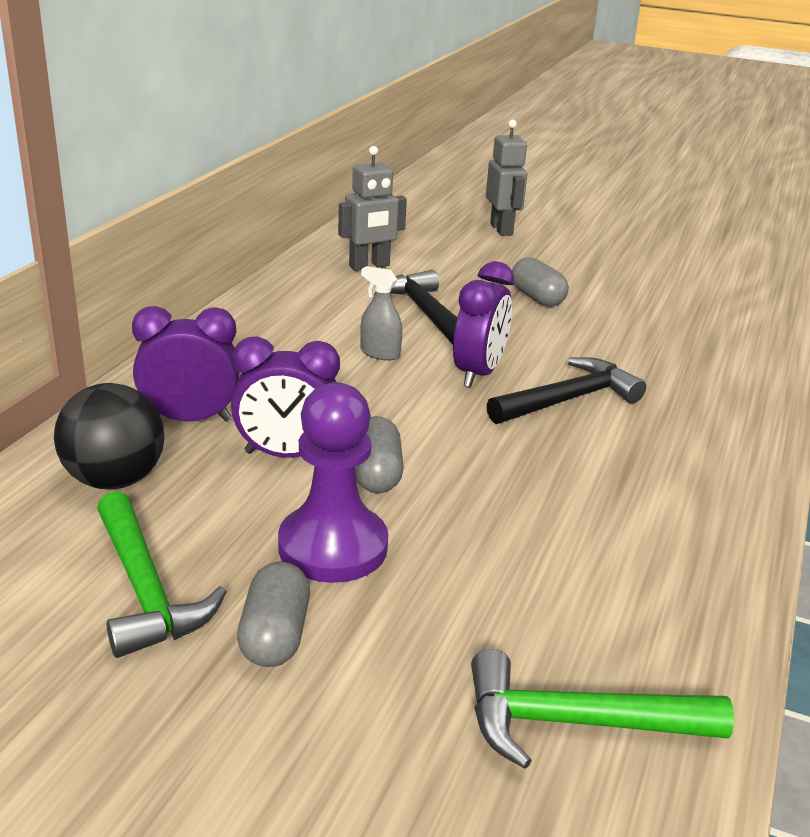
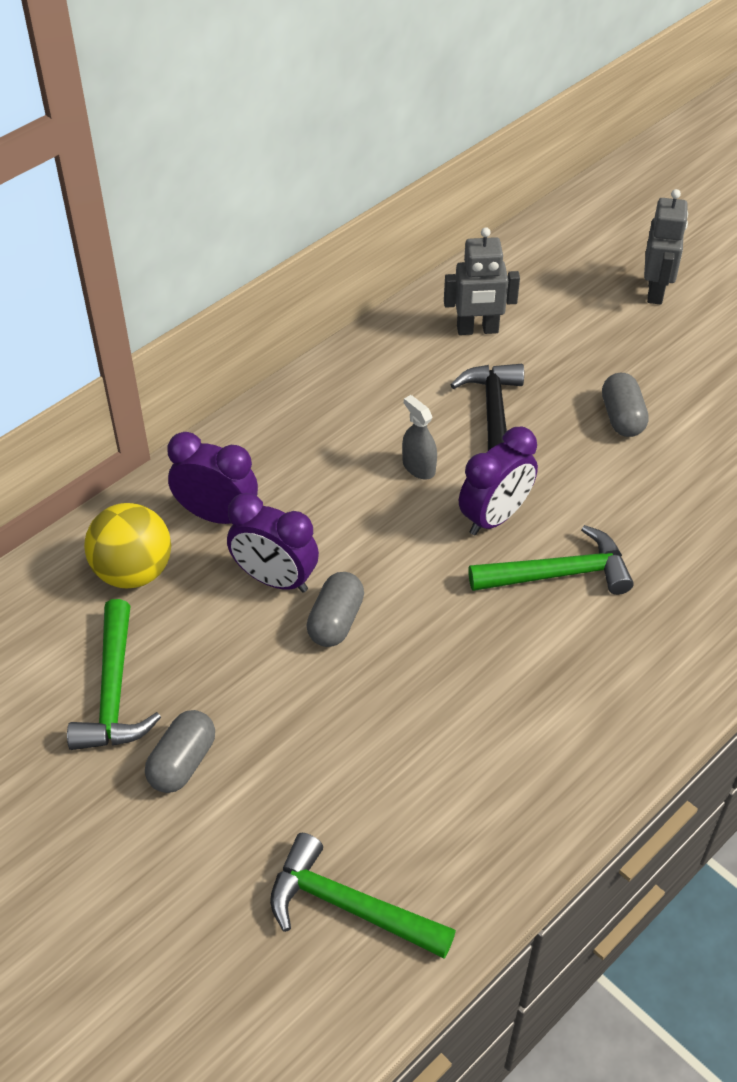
camera: 25 degrees right, 20 degrees up
black ball [54,383,164,489] -> yellow ball [84,503,171,588]
purple pawn [278,382,388,583] -> none
black hammer [487,357,646,424] -> green hammer [469,525,634,595]

